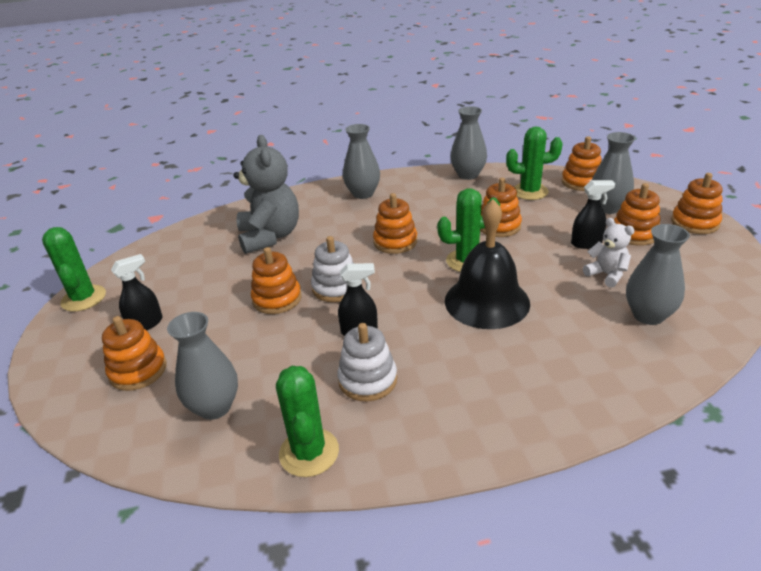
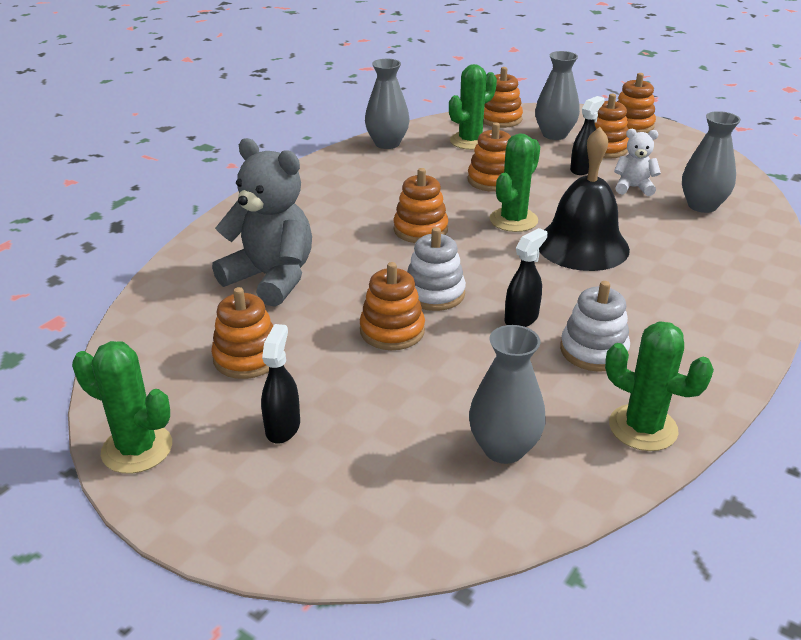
camera: 45 degrees left, 0 degrees up
orange stacking toy [102,316,167,391] -> orange stacking toy moved to [211,287,273,379]
grey vase [343,124,380,199] -> none

